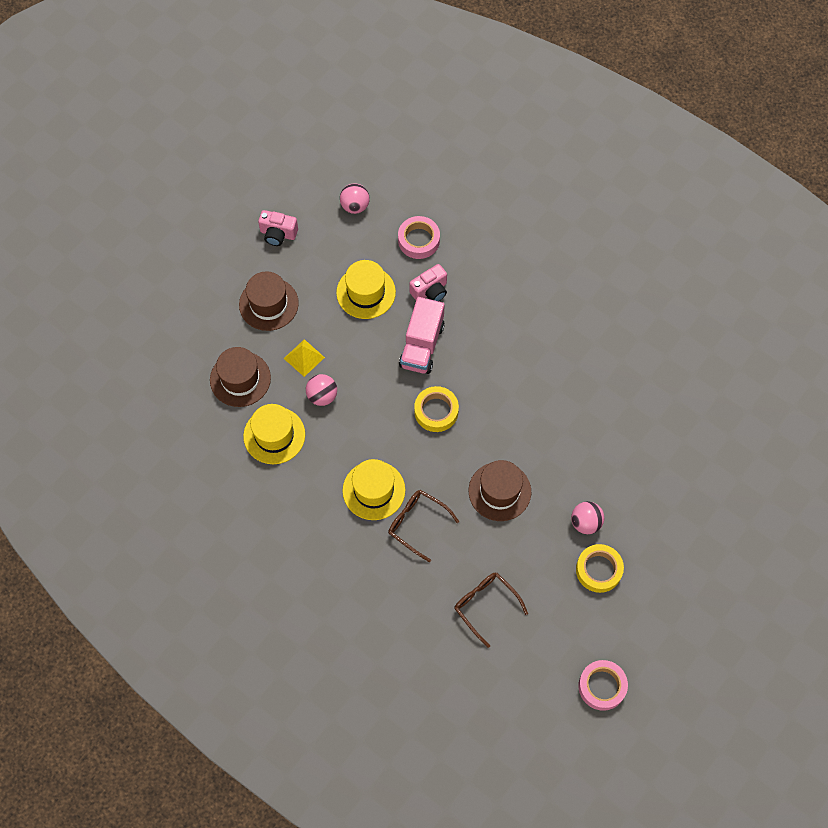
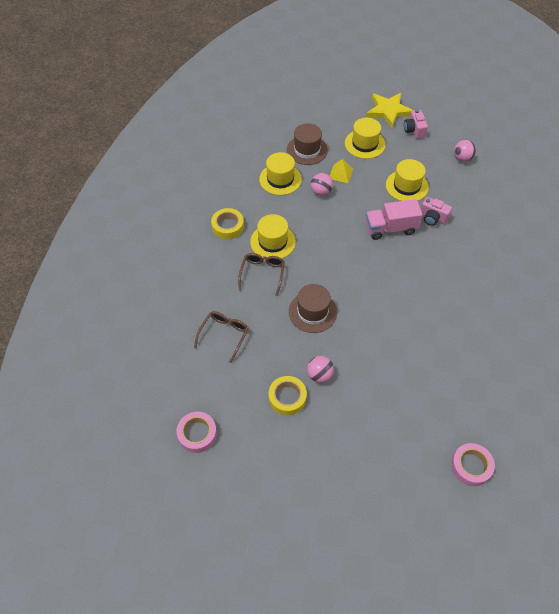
camera: 65 degrees right, 10 degrees down
brown hat [239,271,299,331] -> yellow hat [345,117,386,159]
pink tape [398,216,440,259] -> pink tape moved to [451,443,495,486]
yellow tape [414,386,459,432] -> yellow tape moved to [211,208,244,239]
none -> yellow star [366,93,414,128]

